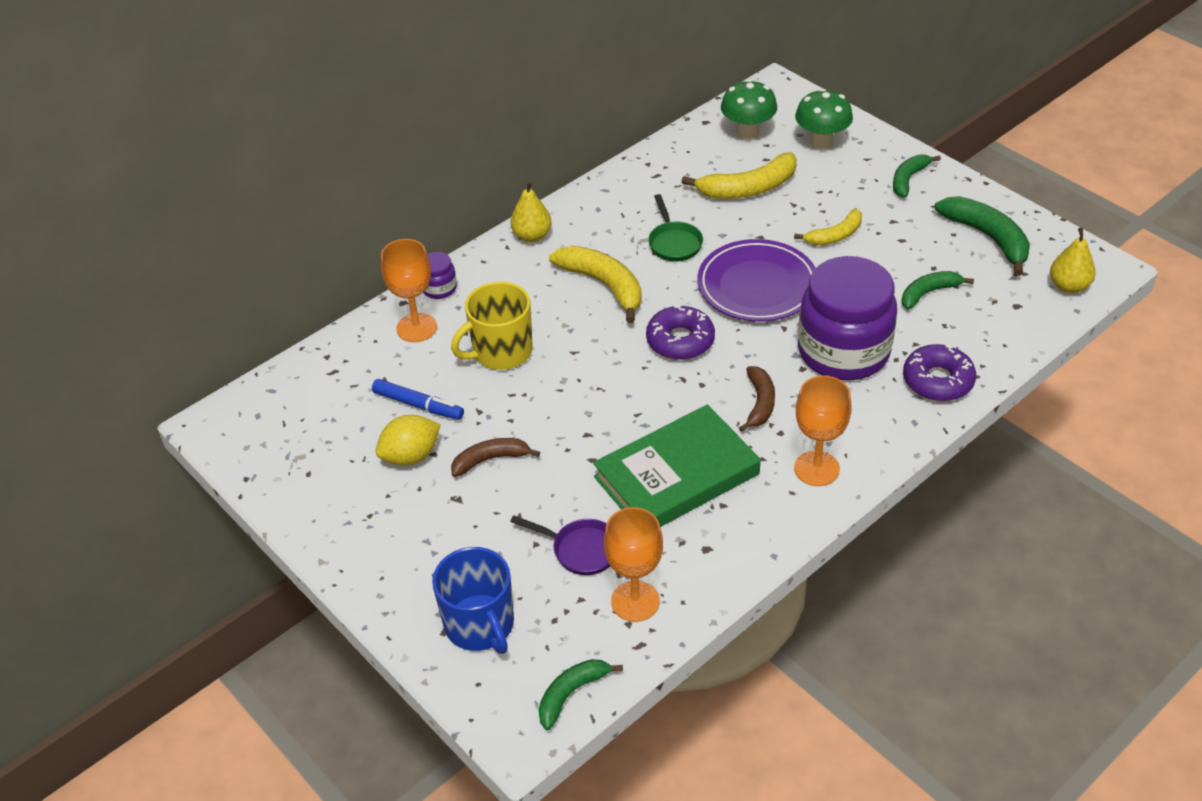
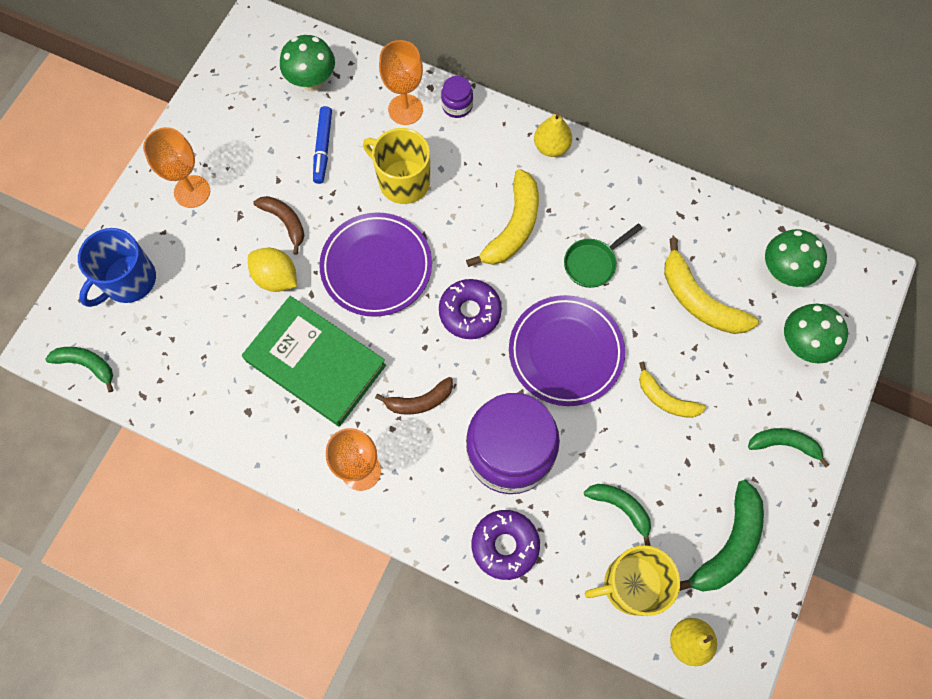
camera: 65 degrees right, 25 degrees up
yellow lemon [376,415,440,466] -> yellow lemon moved to [248,248,297,292]
purple pan [510,516,610,575] -> none
orange goblet [604,507,663,622] -> orange goblet moved to [143,127,210,208]
none -> green mushroom [280,35,335,91]
none -> purple plate [319,212,432,317]
none -> yellow mug [585,545,680,616]

